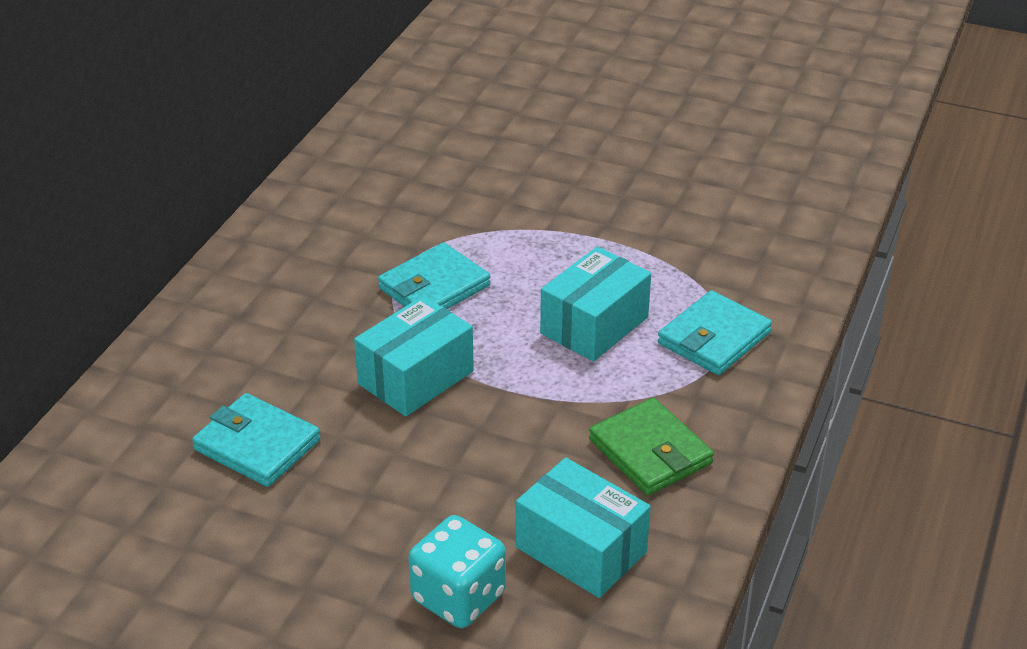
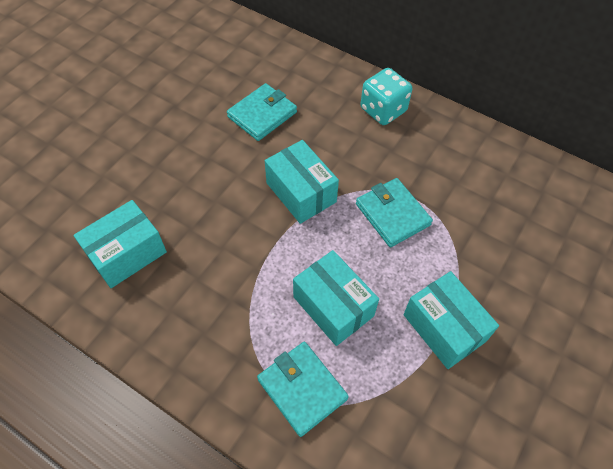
camera: 100 degrees right, 20 degrees up
turquoise dice [408,515,506,628] -> turquoise dice moved to [360,68,412,125]
green wallet [589,398,714,495] -> none
none -> turquoise box [404,271,499,369]

